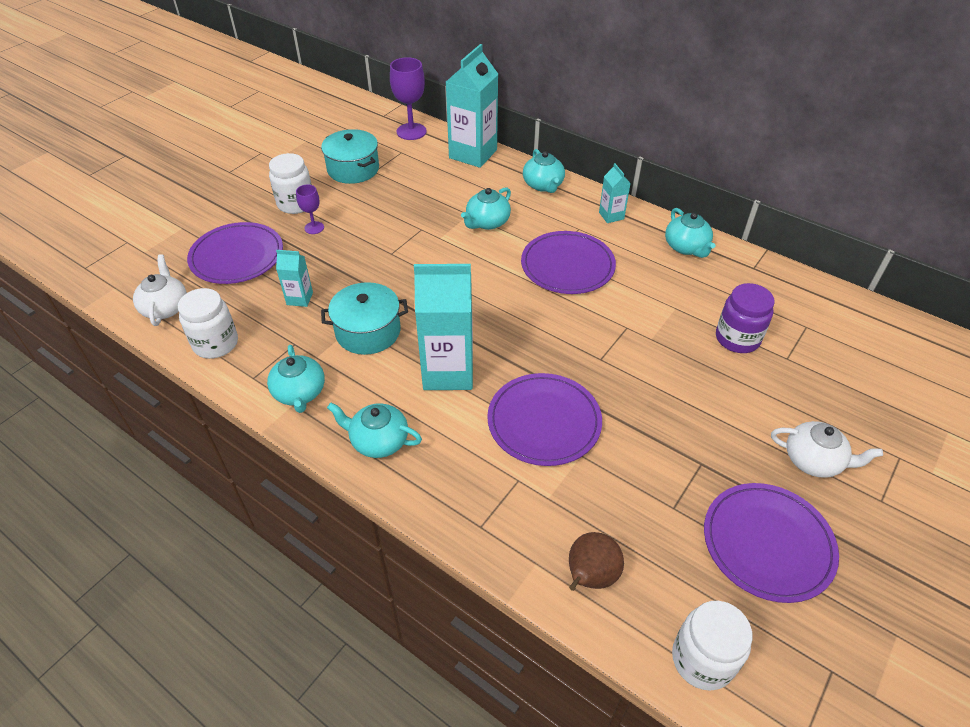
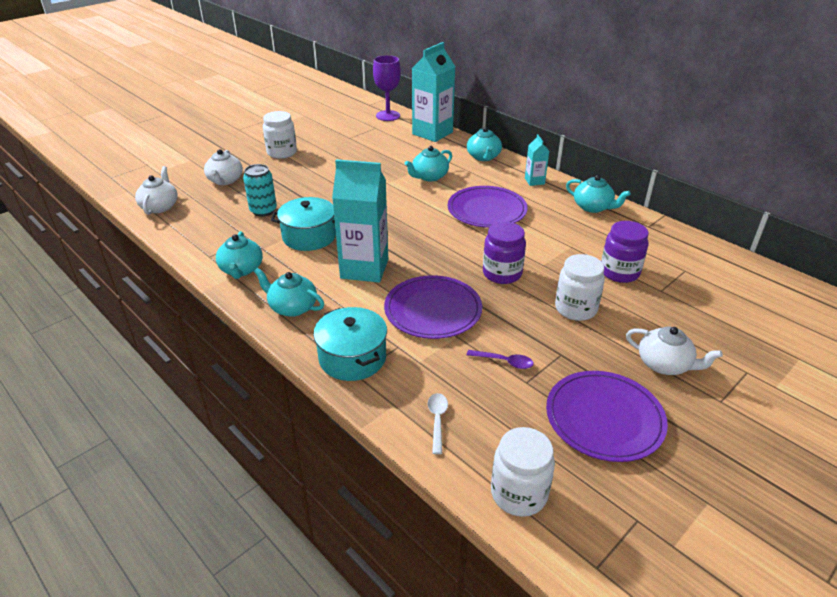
camera: 10 degrees right, 10 degrees down
white jar [178,288,238,359] -> white jar moved to [555,254,605,321]
purple plate [187,222,283,284] -> white teapot [204,149,243,185]
turquoise carton [276,250,313,307] -> turquoise can [243,164,277,217]
purple goblet [296,184,324,234] -> none
turquoise pot [321,129,379,184] -> turquoise pot moved to [313,307,387,381]
brown pear [569,532,624,591] -> white spoon [428,393,448,454]
turquoise teapot [665,208,716,258] -> turquoise teapot turned 45 degrees counterclockwise [566,175,631,213]
none -> purple spoon [467,350,534,369]
none -> purple jar [483,222,526,284]

